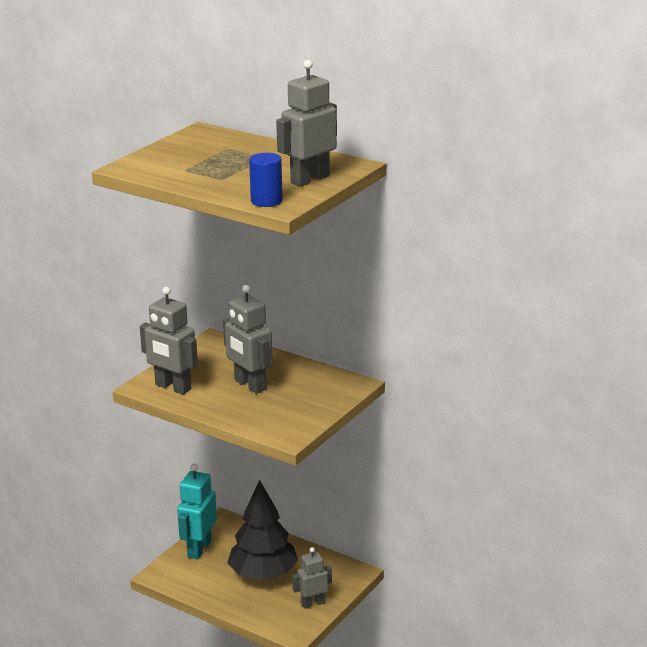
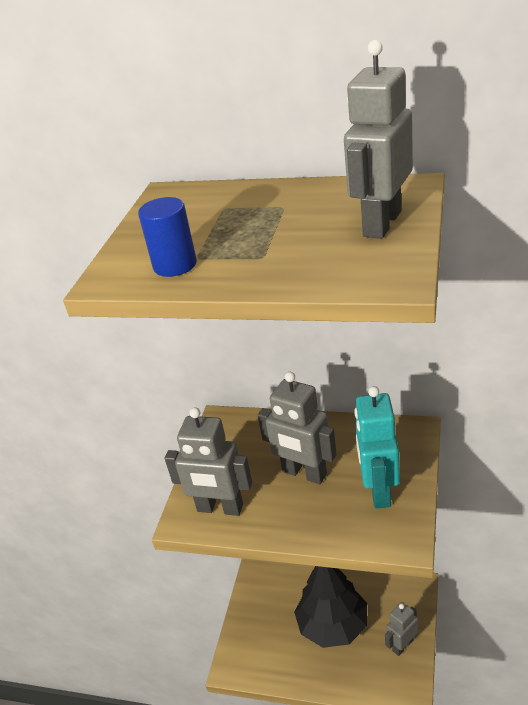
camera: 15 degrees left, 10 degrees up
turquoise robot [177,464,217,559] -> turquoise robot moved to [354,386,400,508]
blue cylinder [249,153,283,207] -> blue cylinder moved to [138,197,197,277]

